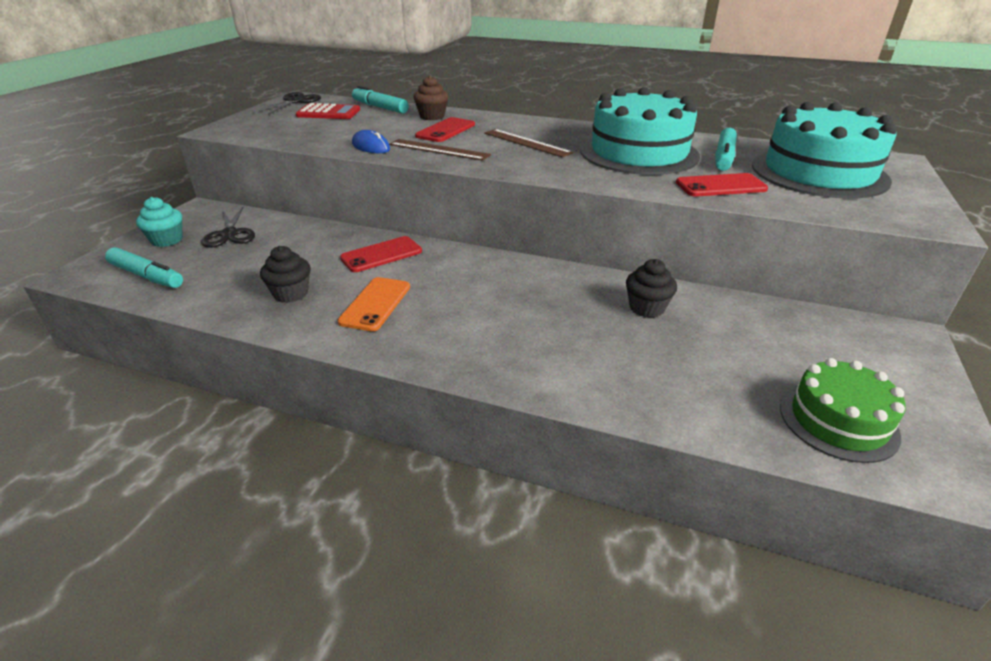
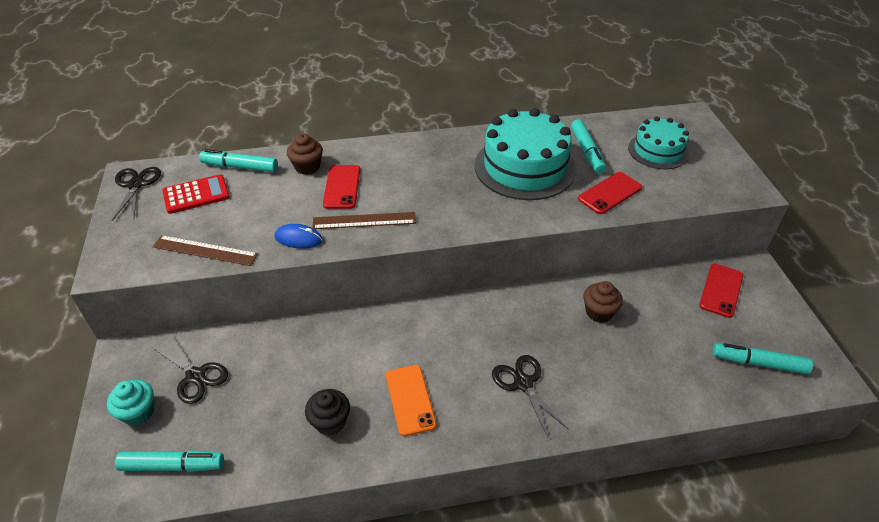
camera: 30 degrees left, 10 degrees up
red phone [340,236,422,272] -> red phone moved to [699,264,743,318]
brown ruler [484,129,573,157] -> brown ruler moved to [153,235,258,266]
black cupcake [626,259,677,318] -> brown cupcake [583,281,623,323]
turquoise cake [752,102,897,198] -> turquoise cake [628,116,689,169], size x0.60
green cake [780,358,906,463] -> turquoise marker [712,343,813,374]
none -> black scissors [492,355,569,437]

